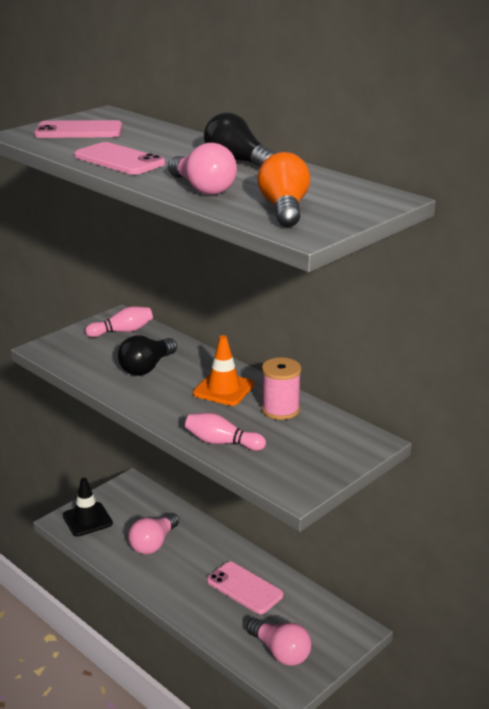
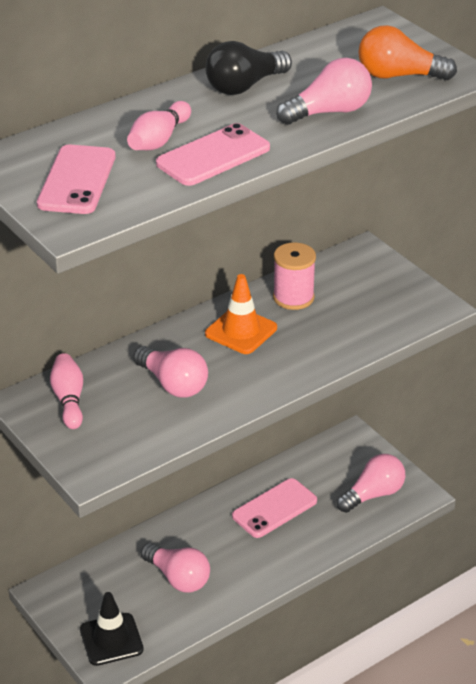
camera: 80 degrees left, 10 degrees up
black light bulb [118,335,177,376] -> pink light bulb [133,346,208,398]
pink bowling pin [185,413,266,451] -> pink bowling pin moved to [127,101,191,150]

